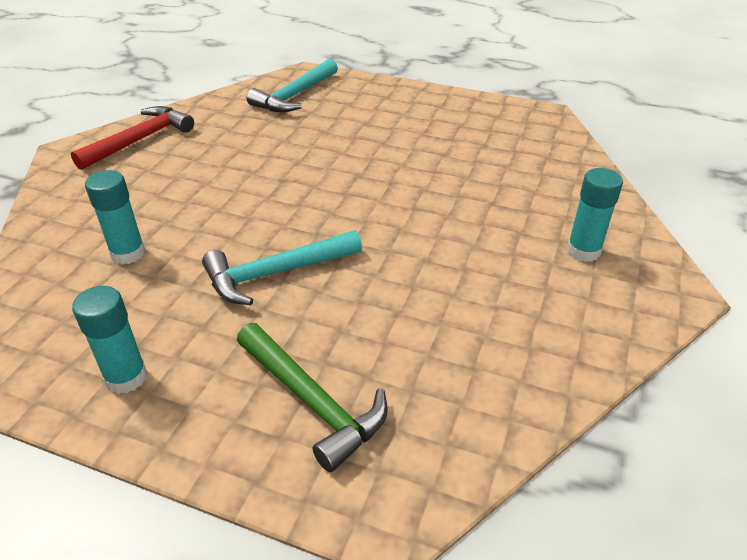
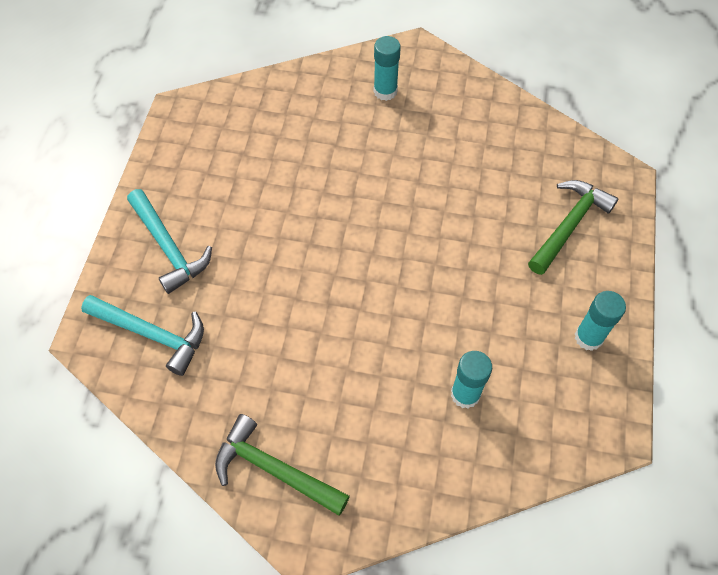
camera: 100 degrees left, 20 degrees up
red hammer [71,106,194,170] -> green hammer [215,414,350,516]
turquoise hammer [202,230,362,305] -> turquoise hammer moved to [127,189,212,294]

